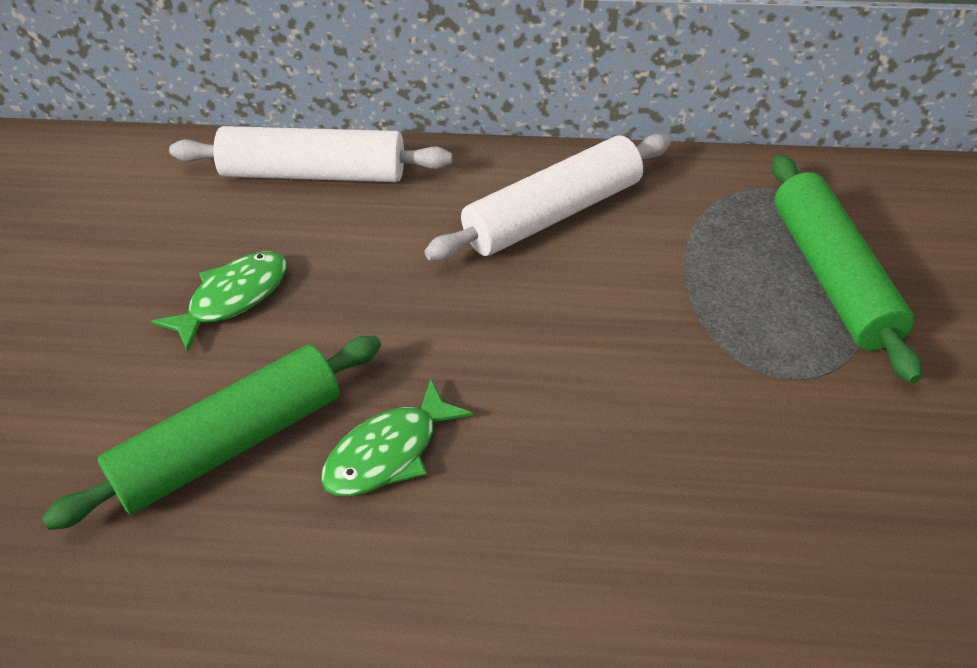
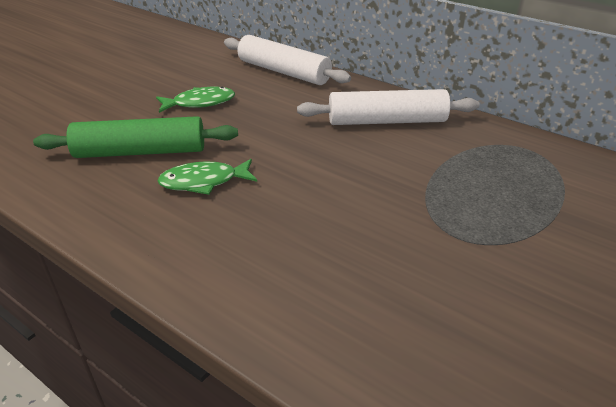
camera: 30 degrees right, 10 degrees down
green rolling pin [772,154,922,383] -> none

